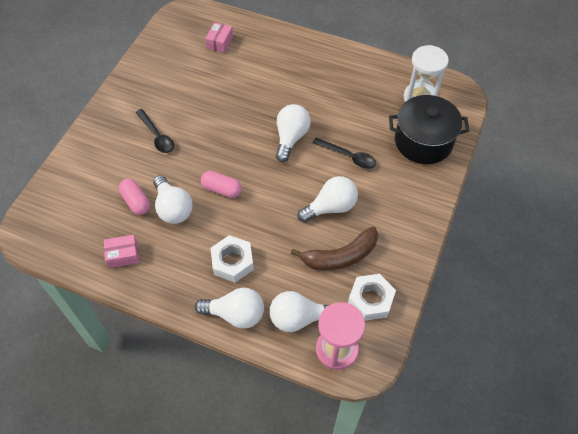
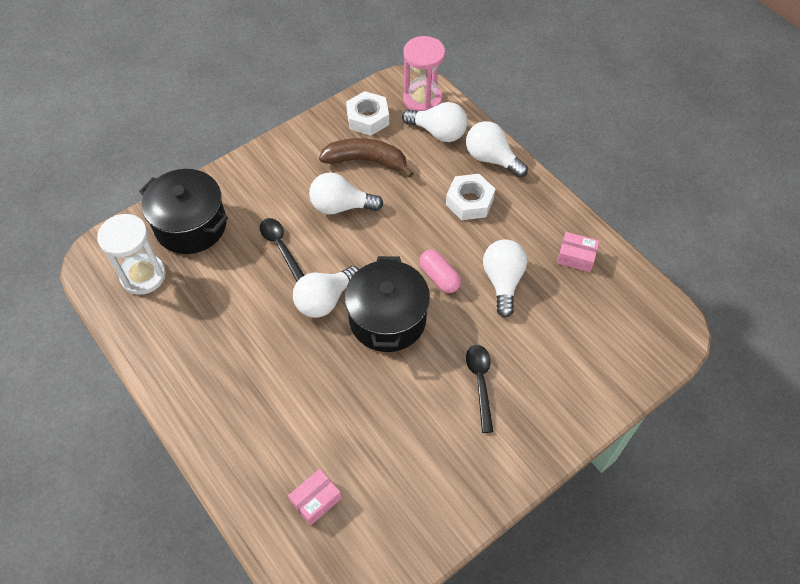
camera: 150 degrees left, 0 degrees up
pink capsule [119,178,150,215] -> none
none -> black pot [345,256,430,352]

